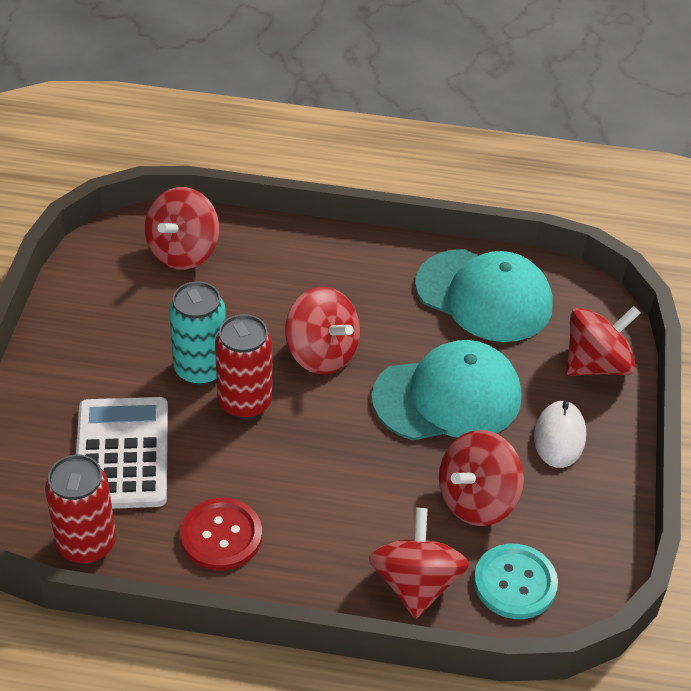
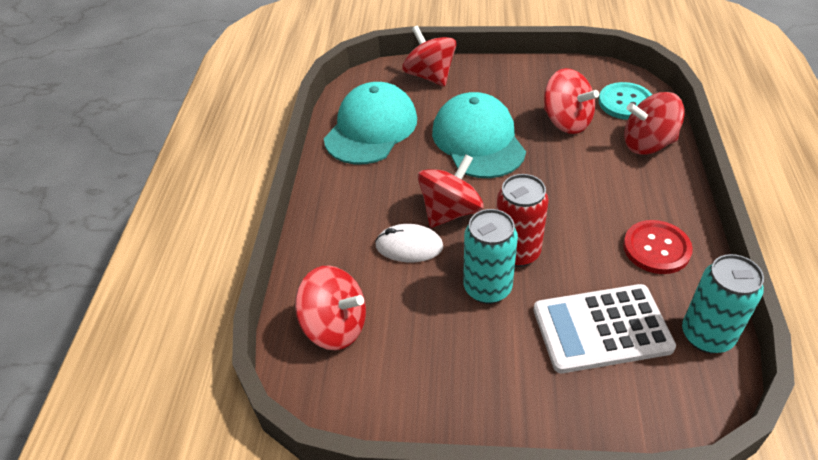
camera: 90 degrees left, 0 degrees up
red can [45,455,116,564] -> turquoise can [682,254,764,354]
white mouse [534,400,586,468] -> white mouse moved to [375,224,443,262]

